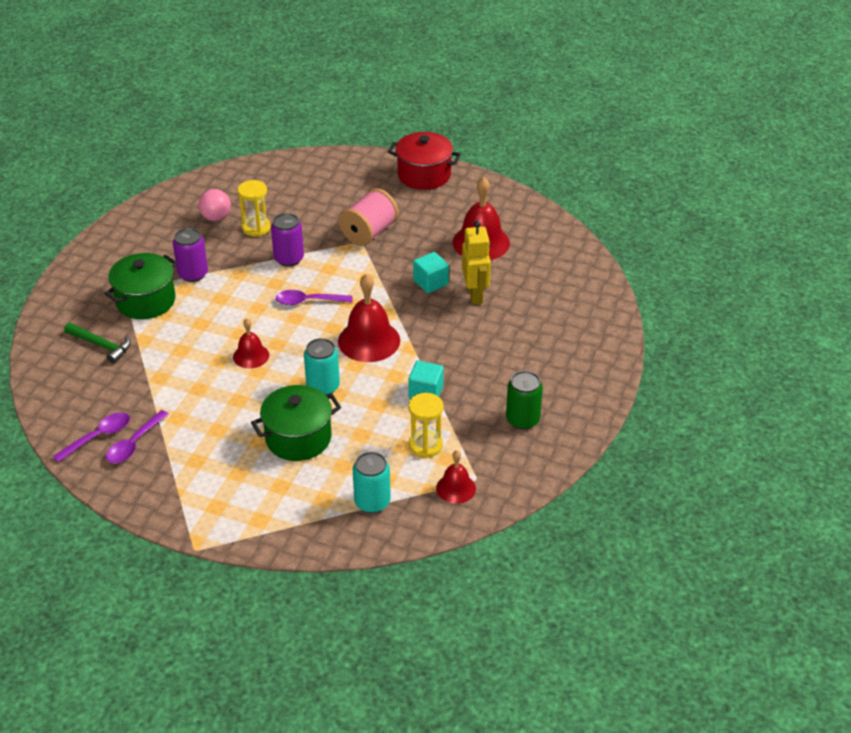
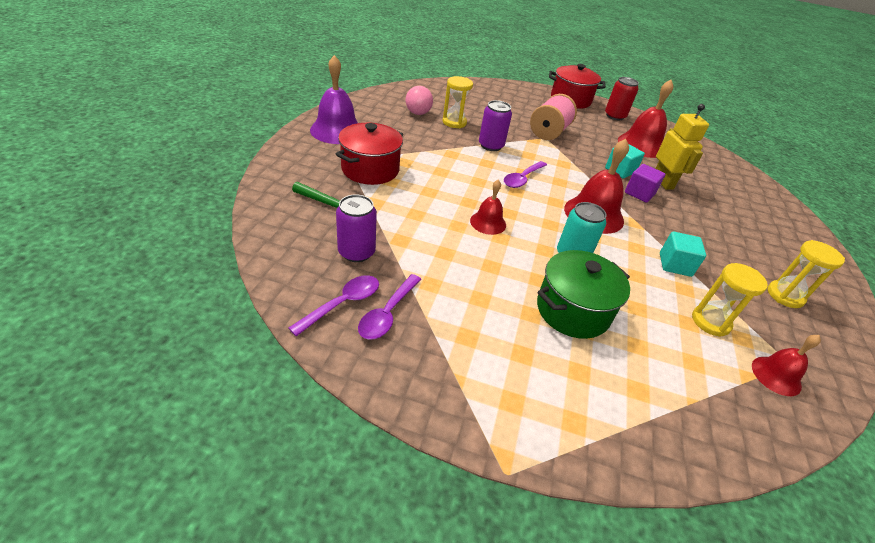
camera: 10 degrees left, 0 degrees up
green pot [104,253,178,319] -> red pot [336,123,403,185]
purple can [173,228,208,282] -> purple can moved to [336,194,377,262]
purple spoon [275,290,353,305] -> purple spoon turned 45 degrees counterclockwise [504,161,547,188]
turquoise can [353,452,391,513] -> none
green can [506,371,543,430] -> yellow hourglass [767,240,845,308]
none -> purple bell [310,55,358,144]
none -> red can [605,77,639,120]
none -> purple cube [625,164,665,203]

